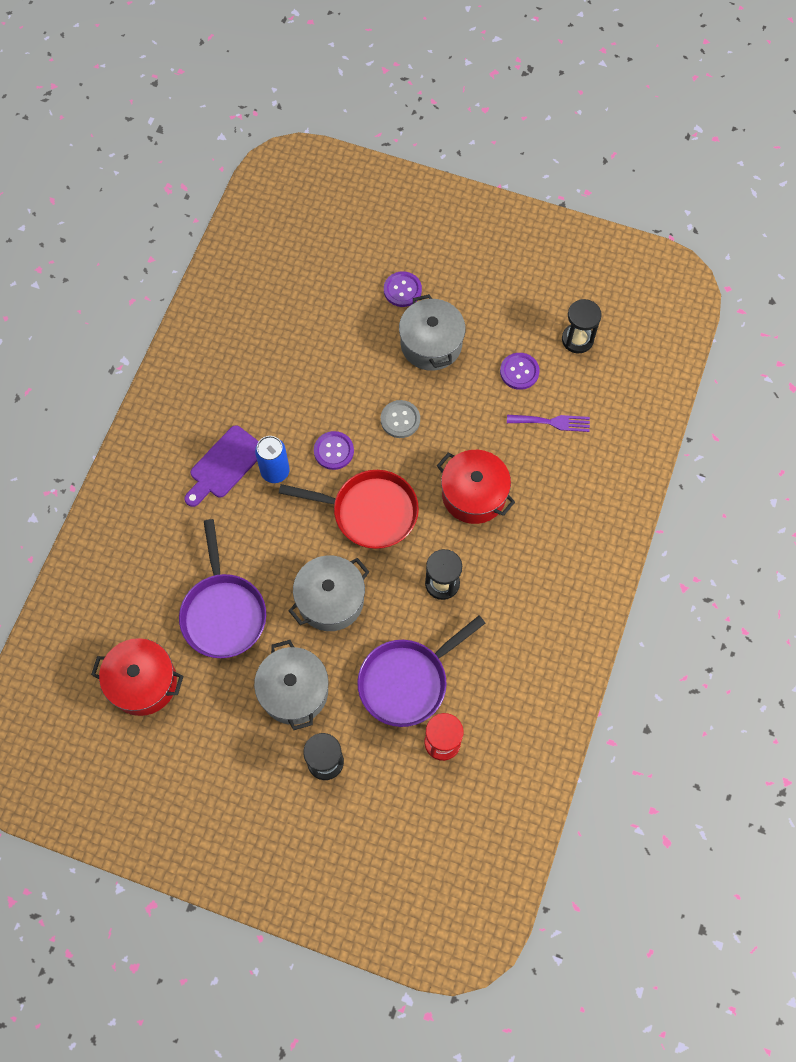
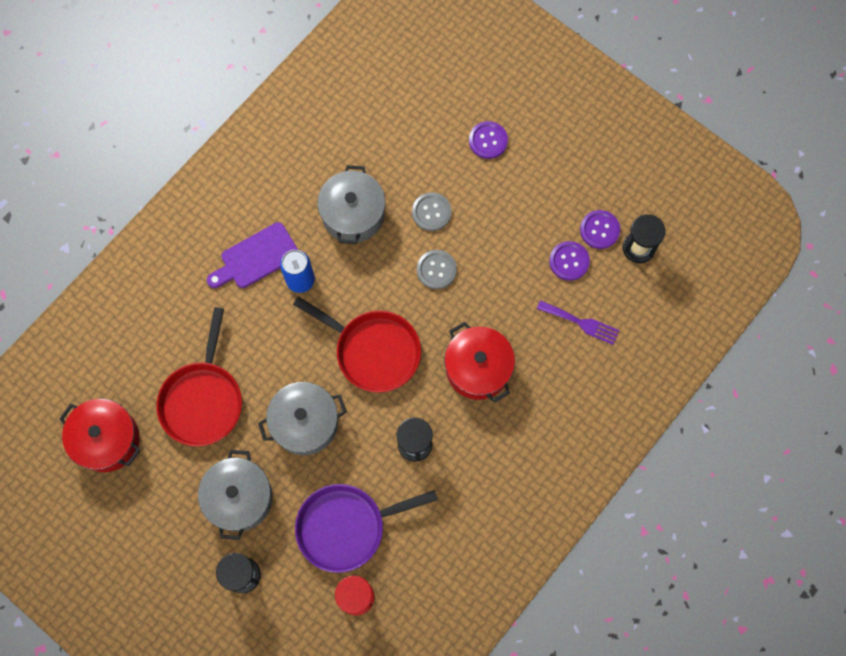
camera: 20 degrees right, 5 degrees up
purple pan [179,519,266,658] -> red pan [156,307,242,447]
purple button [314,431,354,470] -> purple button moved to [580,210,620,249]
grey pot [399,294,466,371] -> grey pot moved to [317,165,385,244]
none -> grey button [412,192,451,231]

